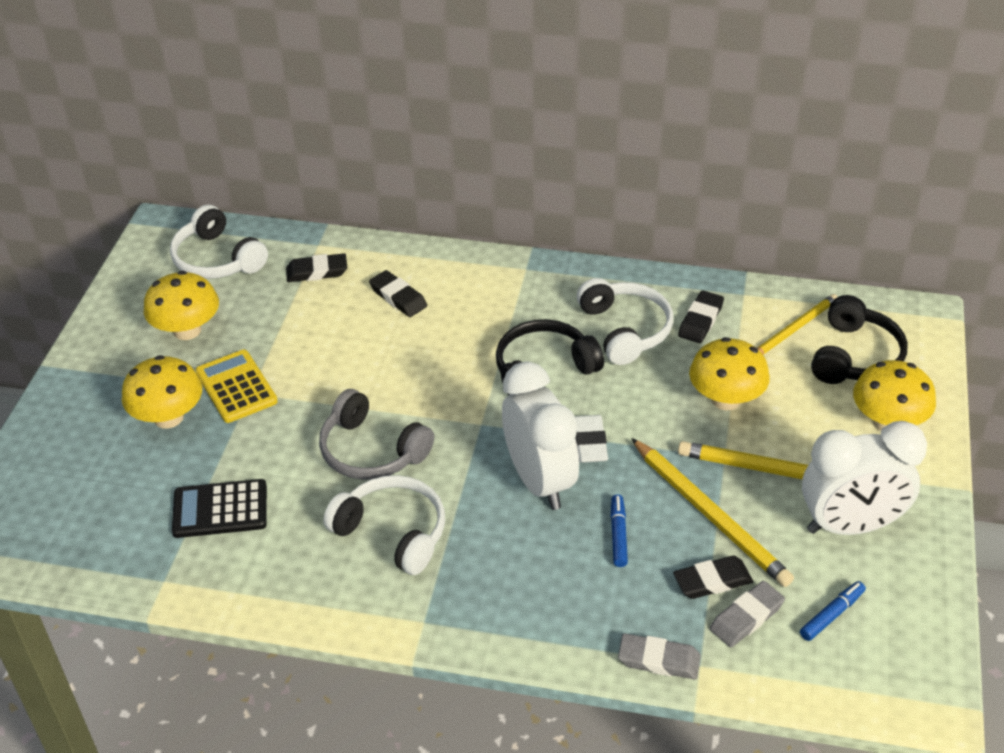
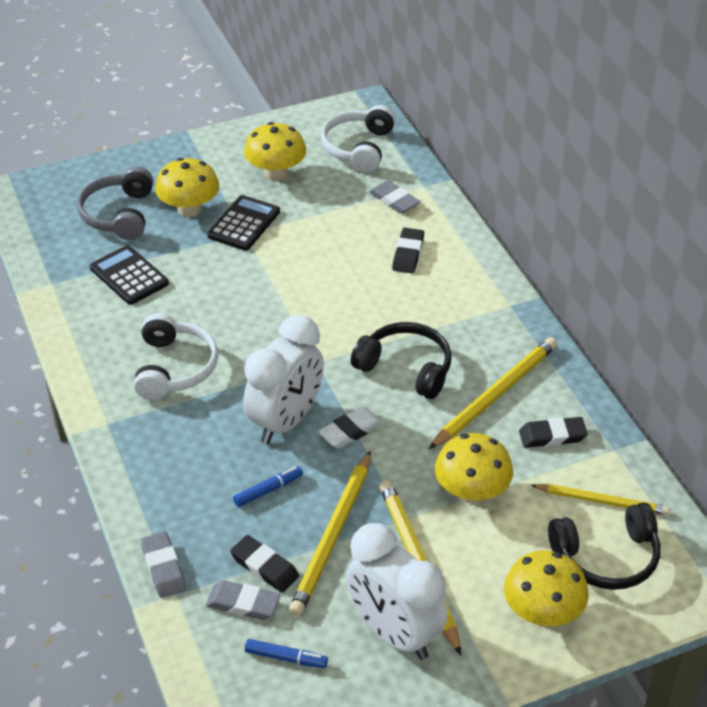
camera: 55 degrees right, 0 degrees up
yellow calculator [196,350,278,423] -> black calculator [207,195,280,251]
black eraser [286,253,347,282] -> grey eraser [369,180,420,214]
grey headphones [319,389,434,480] -> grey headphones moved to [77,166,153,240]
white headphones [577,278,673,365] -> yellow pencil [429,337,557,449]

